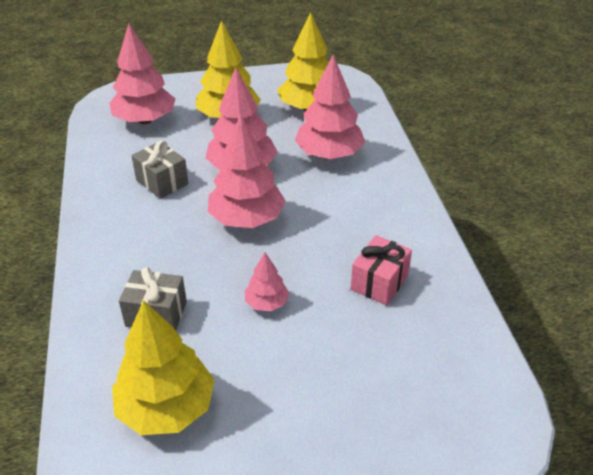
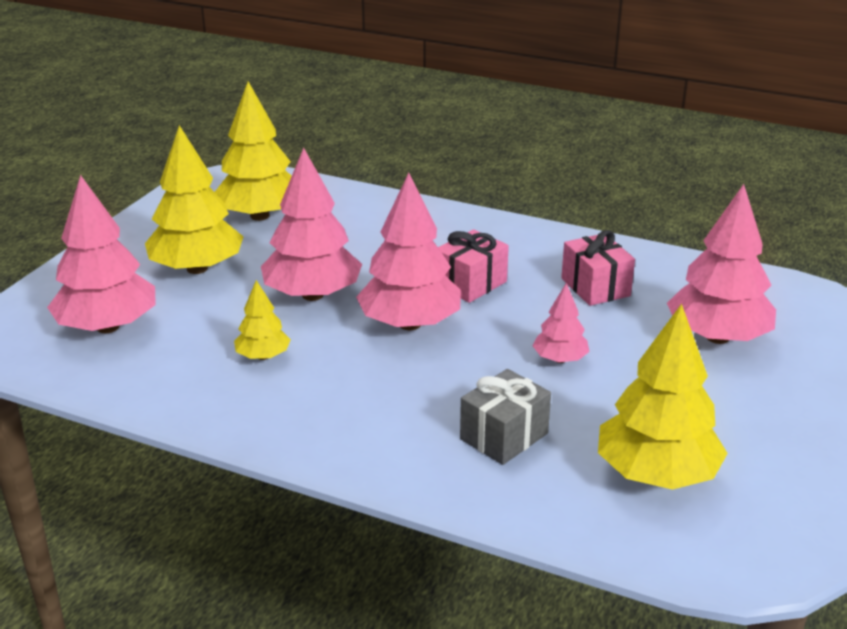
camera: 55 degrees left, 10 degrees down
grey gift [131,140,188,199] -> yellow tree [234,280,291,360]
pink tree [295,55,365,159] -> pink tree moved to [667,184,776,344]
none -> pink gift [438,229,509,303]

